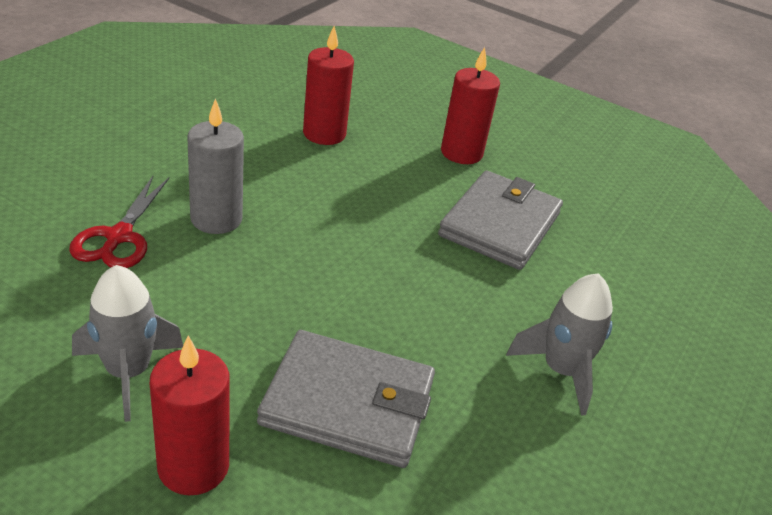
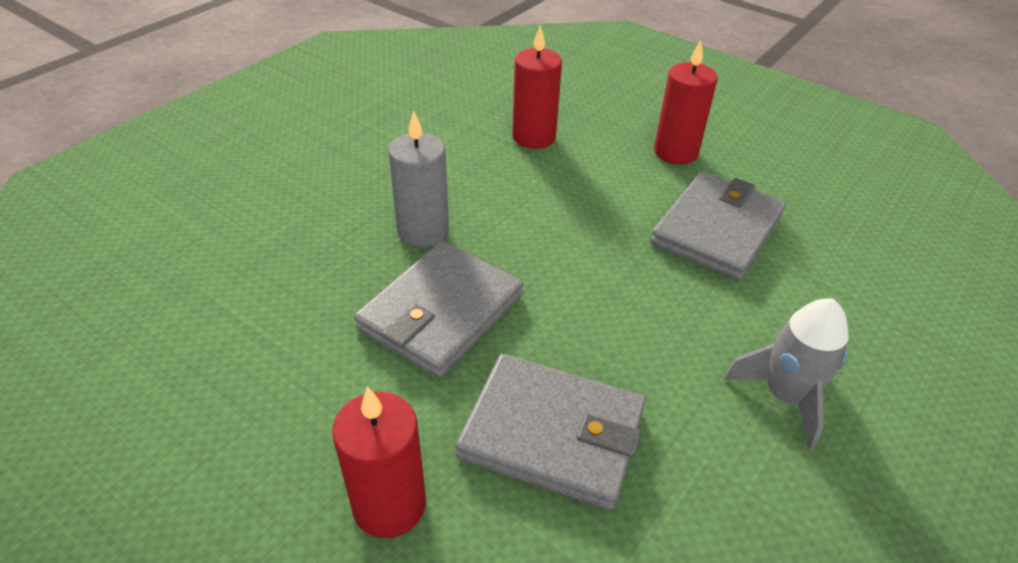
camera: 10 degrees right, 5 degrees up
red scissors [69,176,169,268] -> none
grey rocket [72,265,183,422] -> none
none -> grey wallet [354,241,523,378]

